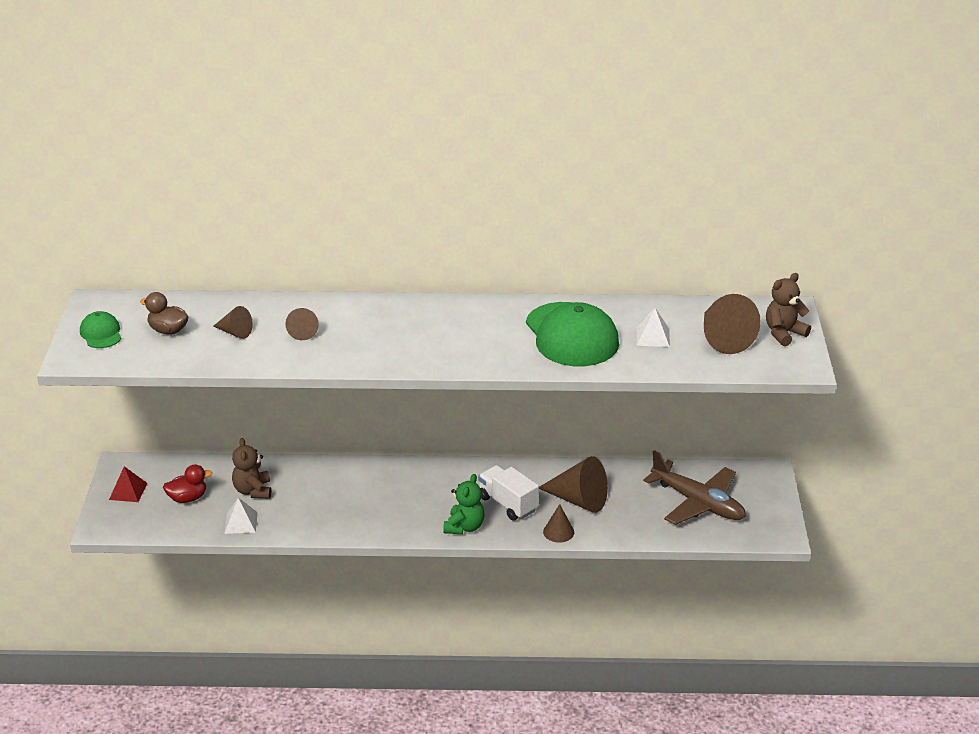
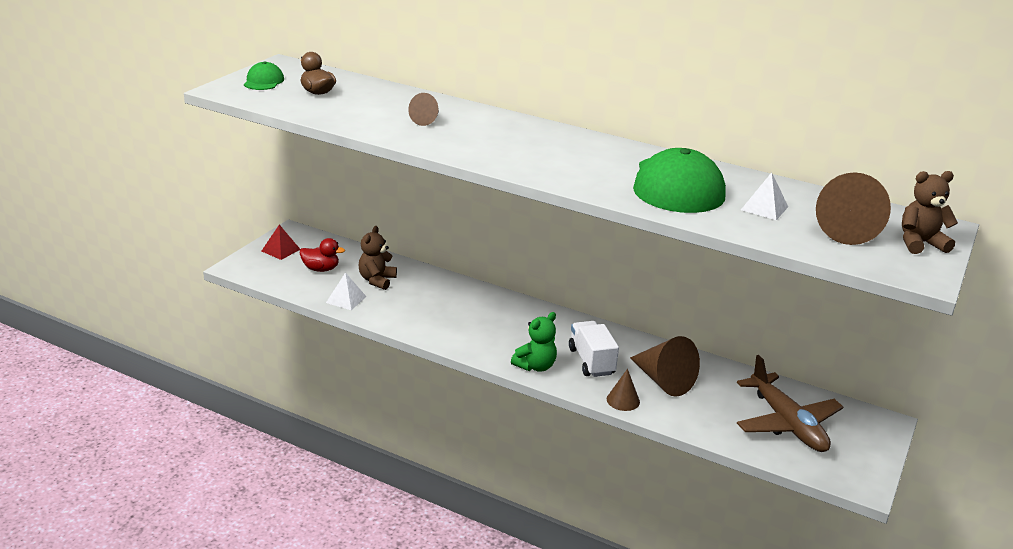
camera: 25 degrees right, 5 degrees down
brown cone [213,306,253,339] -> none

